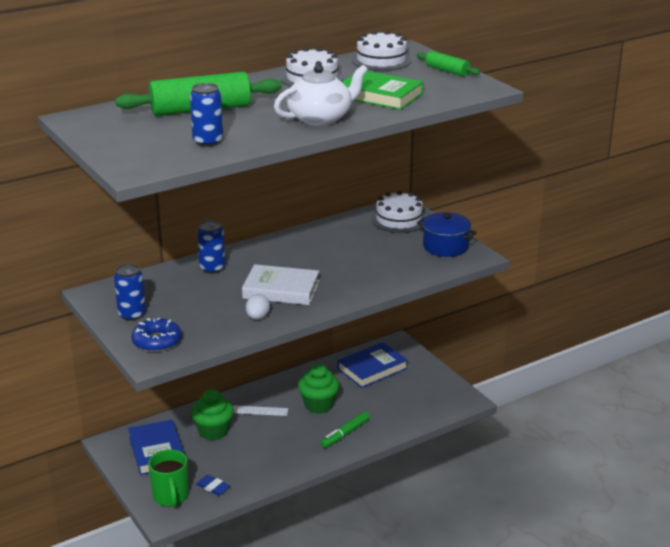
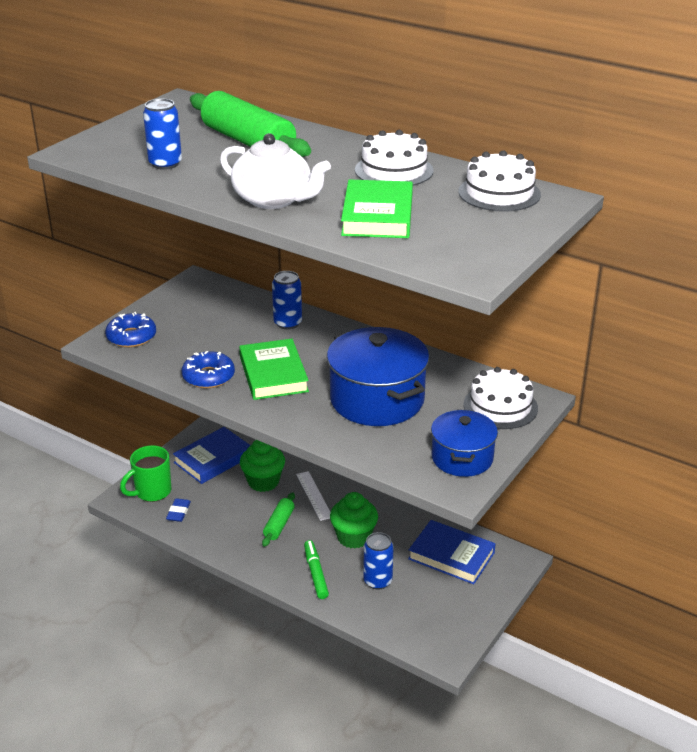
camera: 65 degrees right, 5 degrees up
blue can [114,264,146,321] -> blue can moved to [363,532,394,590]
white book [242,264,319,305] -> green book [239,339,309,400]
white egg [246,294,270,320] -> blue donut [182,351,235,388]
green marker [321,412,370,448] -> green marker turned 60 degrees clockwise [304,540,329,599]
green rolling pin [417,51,480,77] -> green rolling pin moved to [262,492,295,547]
none -> blue pot [327,327,429,426]

